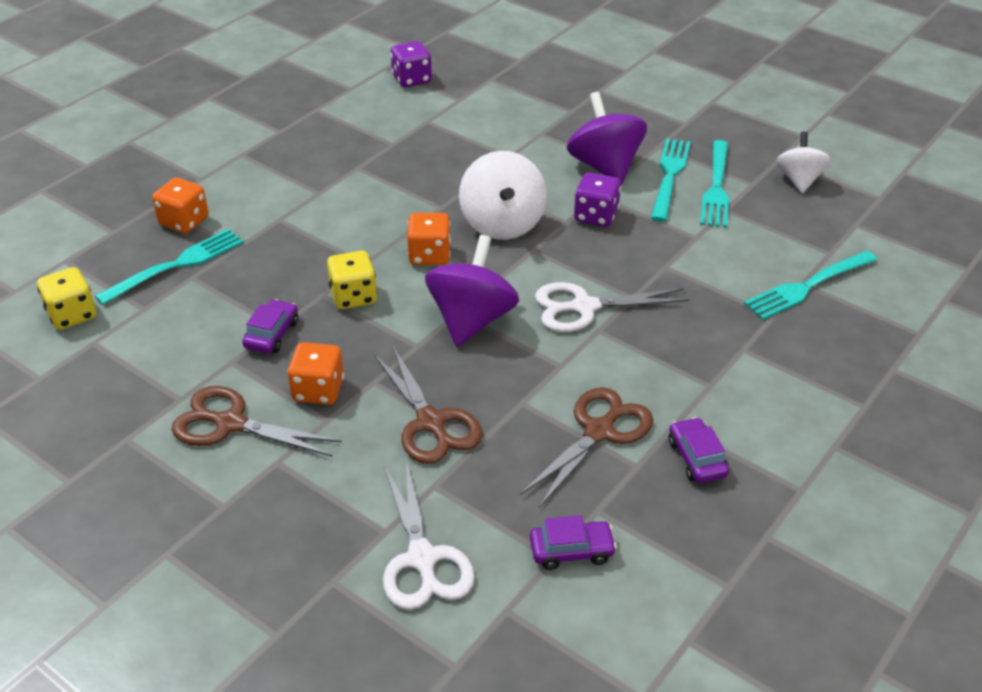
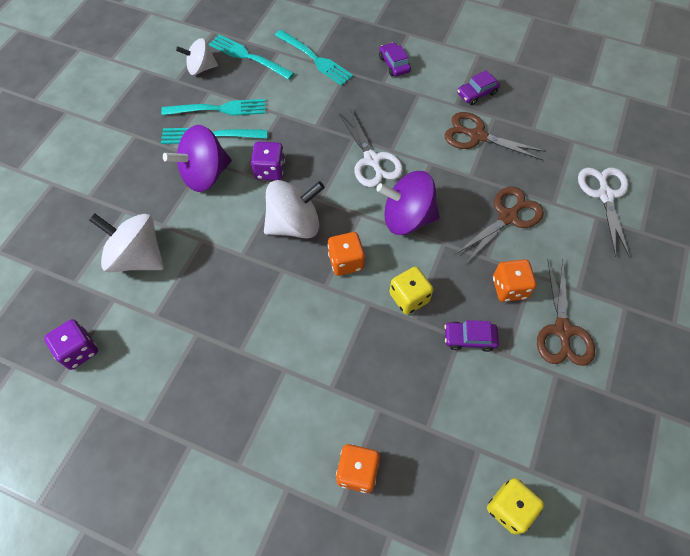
camera: 105 degrees left, 20 degrees up
turquoise fork [95,229,244,305] -> turquoise fork moved to [209,34,294,80]
white scissors [383,459,475,610] -> white scissors turned 60 degrees counterclockwise [578,167,630,258]
purple car [530,515,617,570] -> purple car moved to [379,42,411,76]
none -> white spinning top [89,213,164,272]

